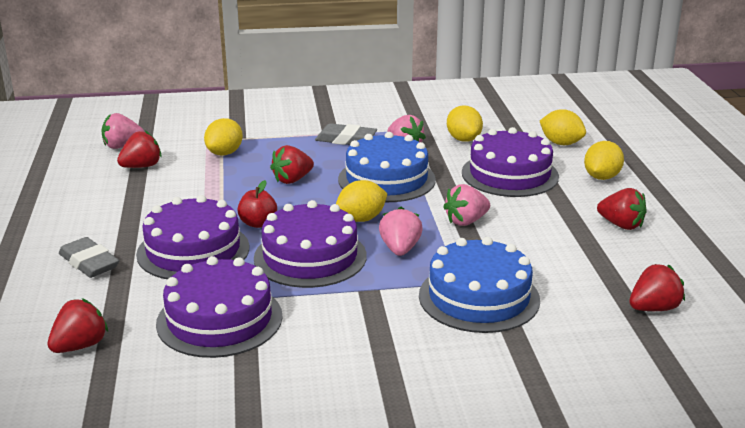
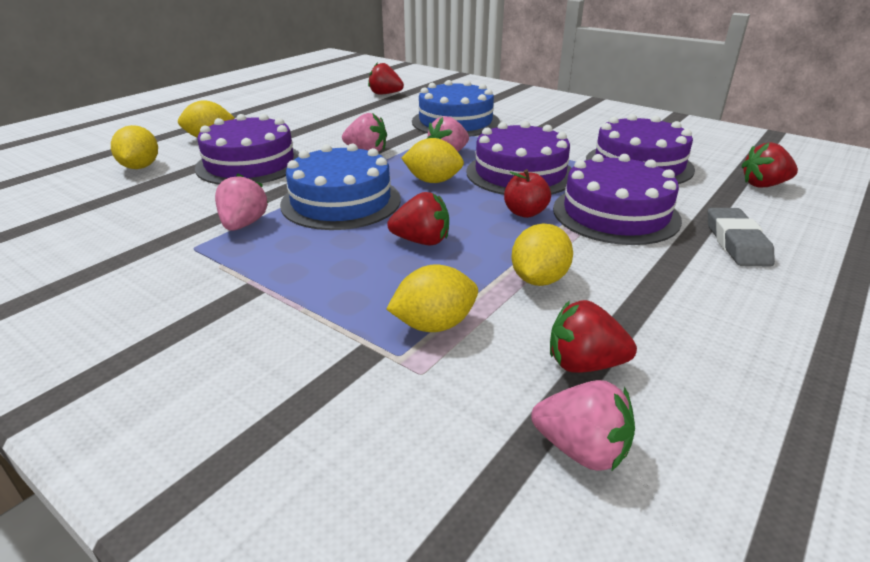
camera: 135 degrees left, 5 degrees up
grey eraser [315,123,377,145] -> none
yellow lemon [447,106,483,142] -> yellow lemon moved to [512,223,573,286]
red strawberry [597,188,647,230] -> none

